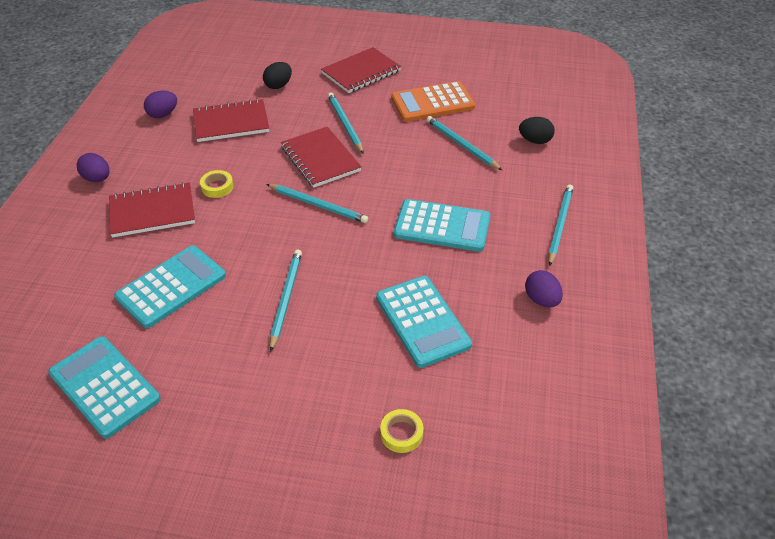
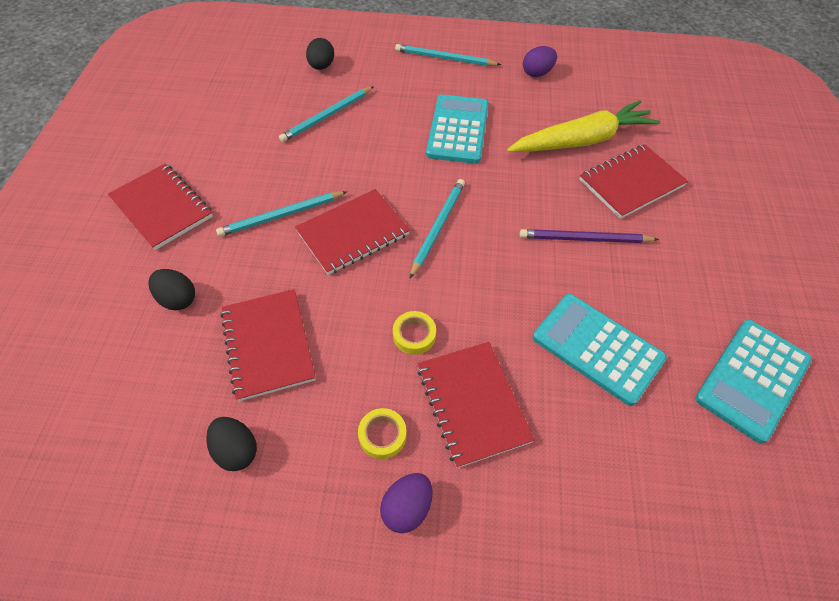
camera: 95 degrees left, 10 degrees up
purple egg [144,90,177,118] -> black egg [206,417,257,471]
turquoise pencil [270,250,302,352] -> purple pencil [520,229,659,243]
turquoise calculator [376,276,472,368] -> yellow carrot [507,100,660,152]
yellow tape [380,409,423,453] -> yellow tape moved to [358,408,407,459]
orange calculator [391,81,475,122] -> none
none -> red notebook [579,144,688,219]

